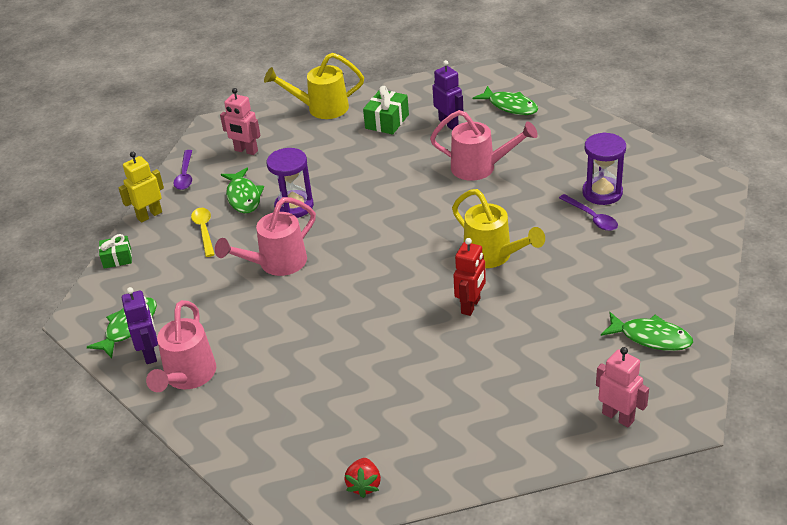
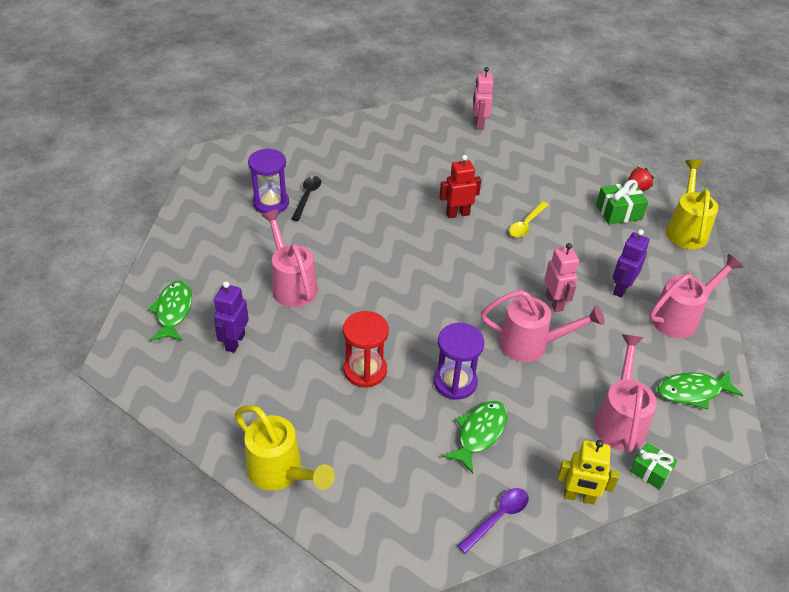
camera: 135 degrees left, 5 degrees up
purple robot [122,287,158,364] -> purple robot moved to [613,229,650,298]
yellow spoon [191,208,215,257] -> yellow spoon moved to [509,202,548,237]
pink robot [220,88,261,155] -> pink robot moved to [544,243,579,312]
green gift [363,86,409,135] -> green gift moved to [596,180,648,225]
yellow watering can [452,189,545,268] -> yellow watering can moved to [666,160,718,249]
purple spoon [559,194,618,231] -> black spoon [291,176,321,221]
green fish [601,312,693,351] -> none
none -> red hourglass [343,311,389,388]
none -> pink watering can [594,335,657,453]

